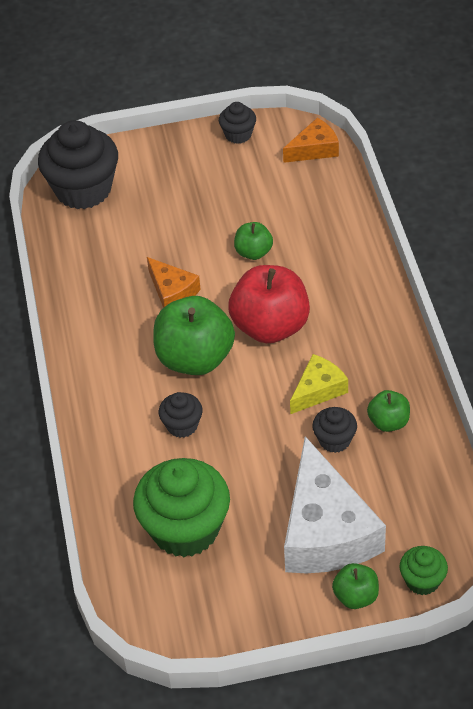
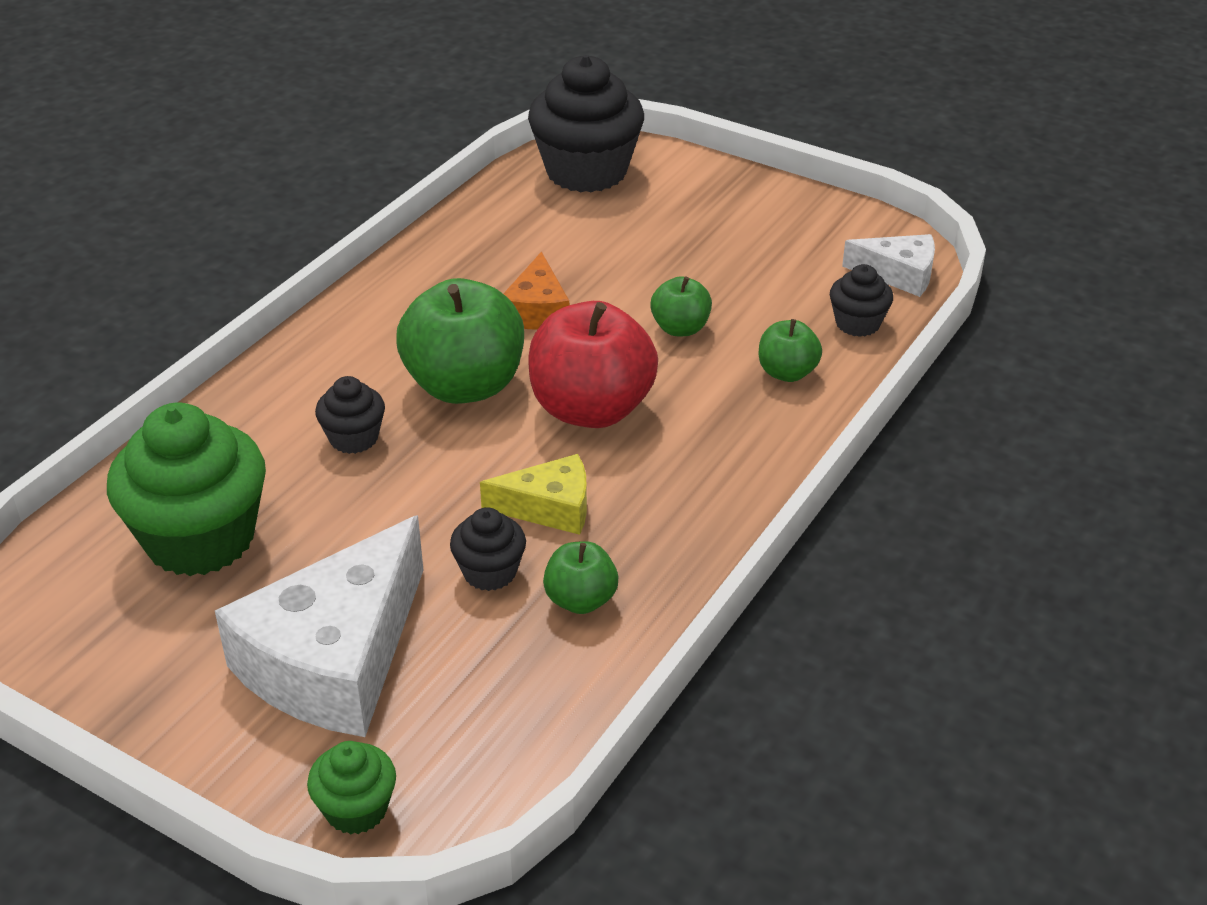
camera: 40 degrees right, 10 degrees down
black cupcake [219,102,256,144] -> black cupcake moved to [830,264,893,337]
orange cheese [283,118,339,163] -> white cheese [842,234,935,297]
green apple [332,563,379,609] -> green apple moved to [759,319,822,382]

